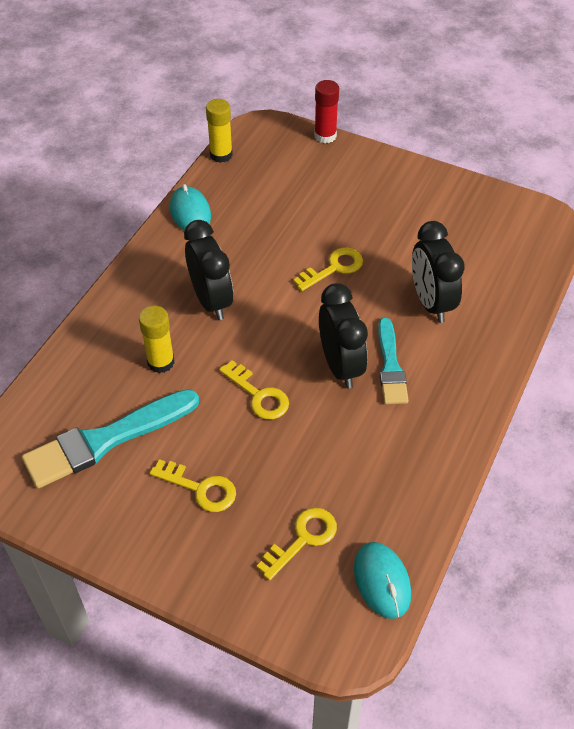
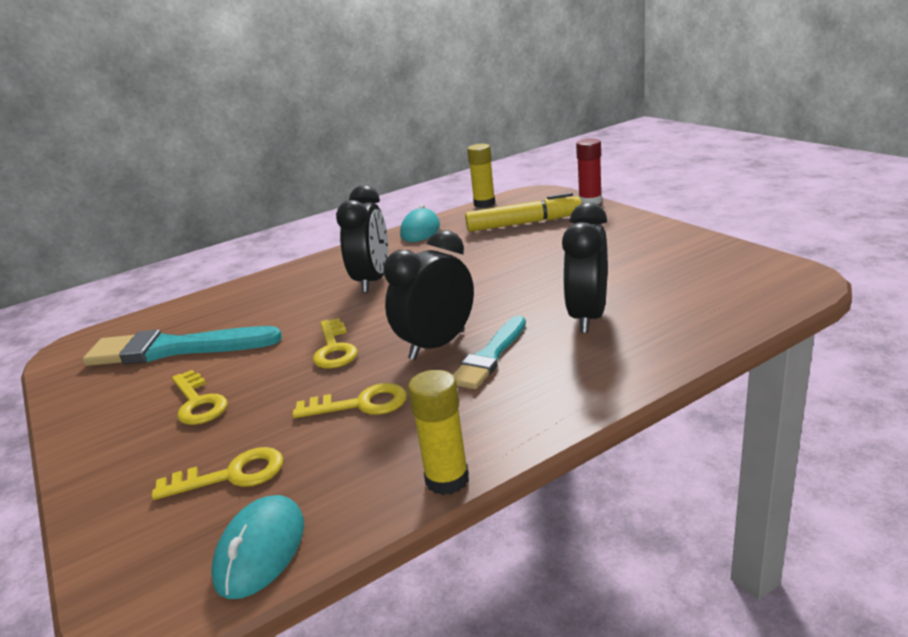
camera: 35 degrees right, 25 degrees down
yellow glue stick [139,306,175,373] -> yellow glue stick moved to [408,370,469,495]
yellow key [293,248,363,291] -> yellow key moved to [292,383,407,418]
black clock [319,283,368,389] -> black clock turned 150 degrees counterclockwise [384,230,474,360]
none -> yellow marker [465,193,582,232]

